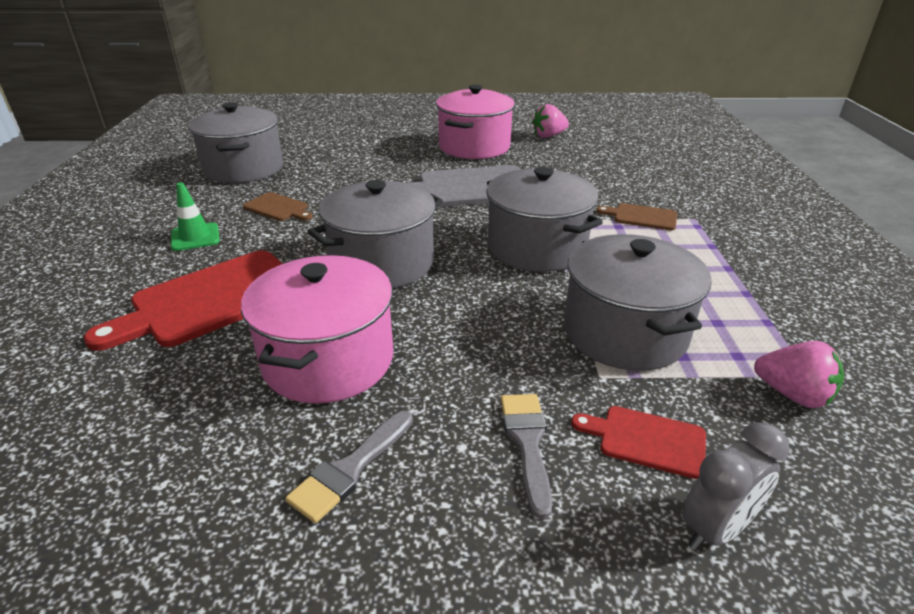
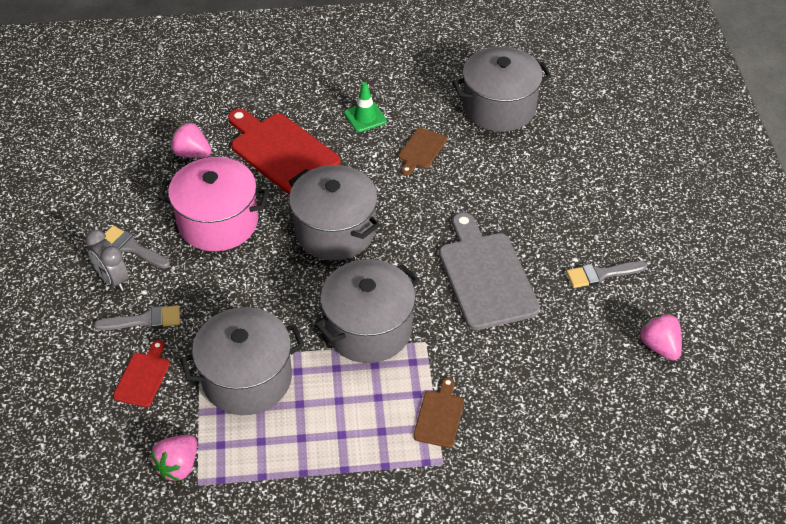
camera: 85 degrees right, 15 degrees up
pink pot [436,85,515,159] -> grey brush [566,261,647,288]
grey clock [682,423,789,551] -> grey clock moved to [85,230,128,291]
none -> pink strawberry [170,122,211,158]

